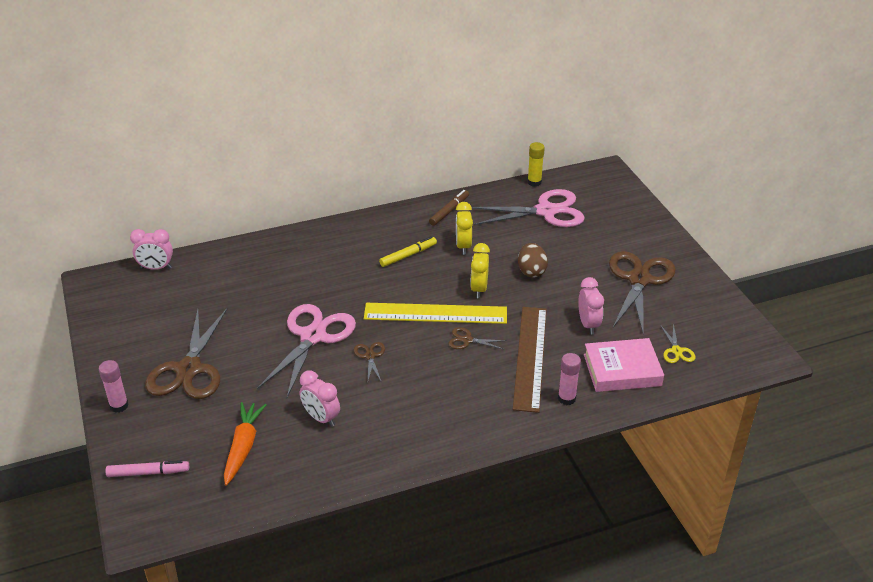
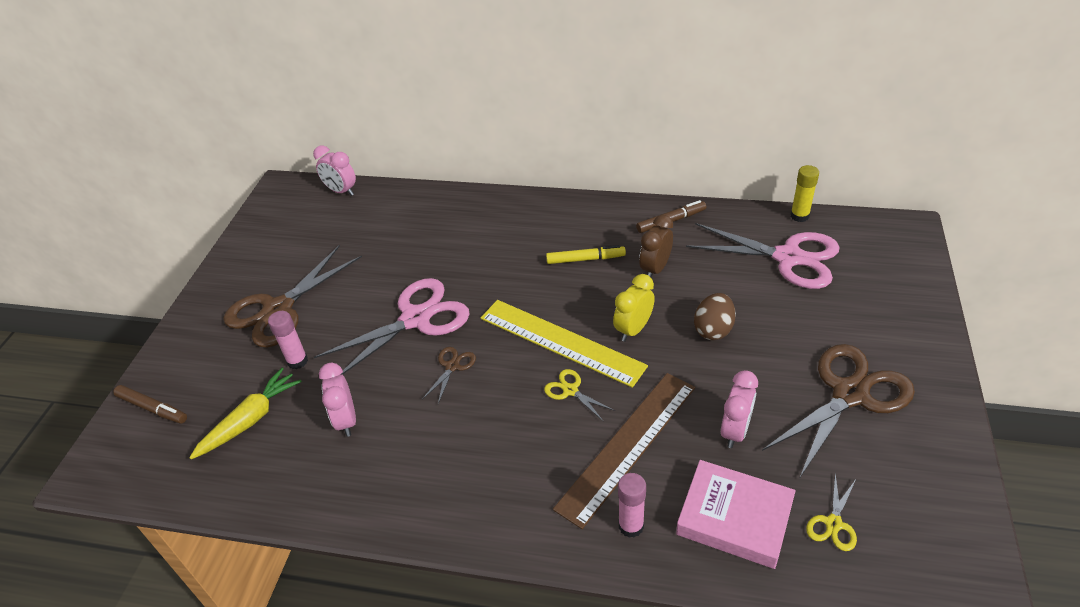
camera: 35 degrees right, 5 degrees up
pink glue stick [99,360,129,413] -> pink glue stick moved to [268,311,308,369]
pink marker [105,460,189,477] -> brown marker [113,385,187,424]
orange carrot [224,402,266,486] -> yellow carrot [189,368,302,459]
brown scissors [448,327,507,350] -> yellow scissors [544,369,615,422]
yellow clock [456,202,473,255] -> brown clock [639,215,673,277]

